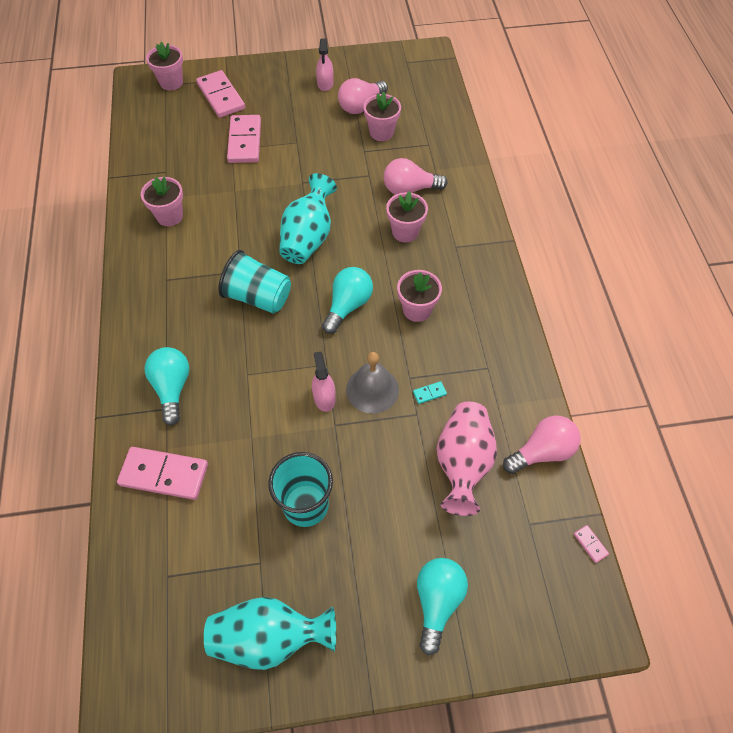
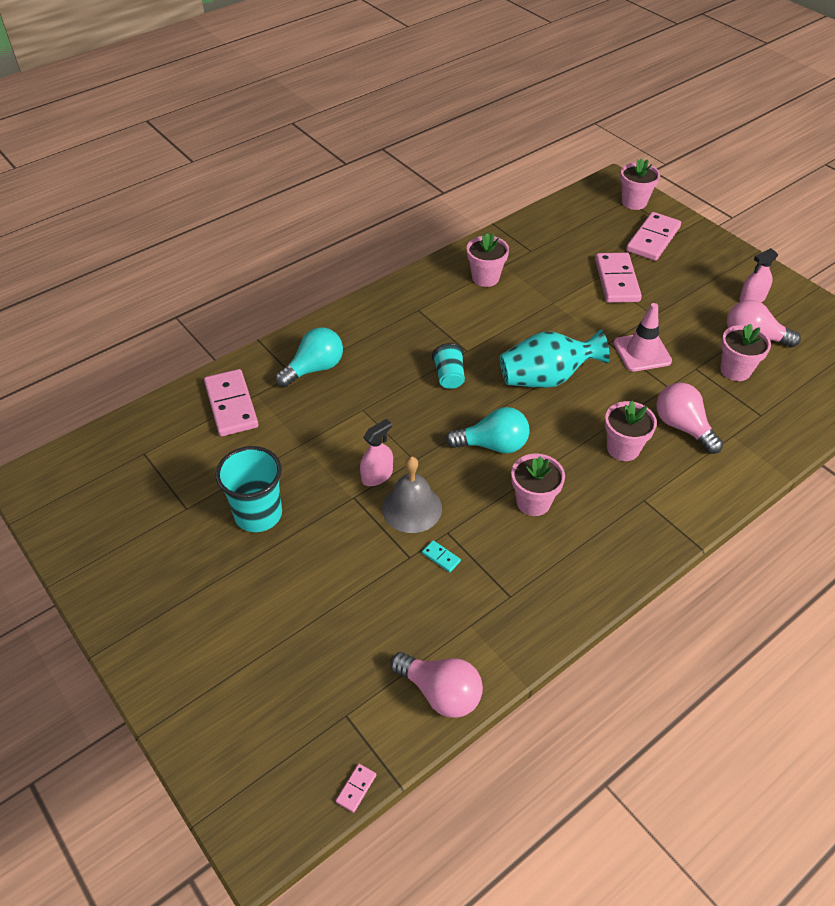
camera: 60 degrees right, 10 degrees down
turquoise vase [204,597,336,670] -> none
turquoise cup [218,250,291,313] -> turquoise cup [432,343,465,389], size x0.59
pink domino [227,115,261,163] -> pink domino turned 60 degrees counterclockwise [595,253,642,303]
turquoise light bulb [417,558,468,655] -> none
pink vase [436,402,497,516] -> none
none -> pink traffic cone [613,303,672,372]

